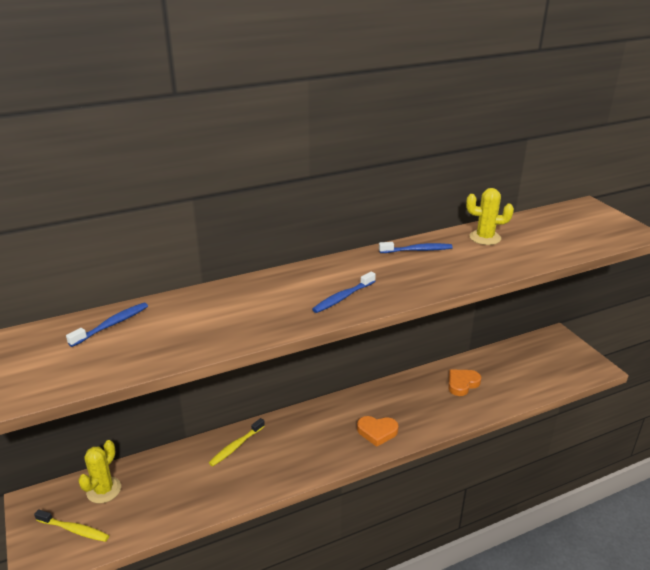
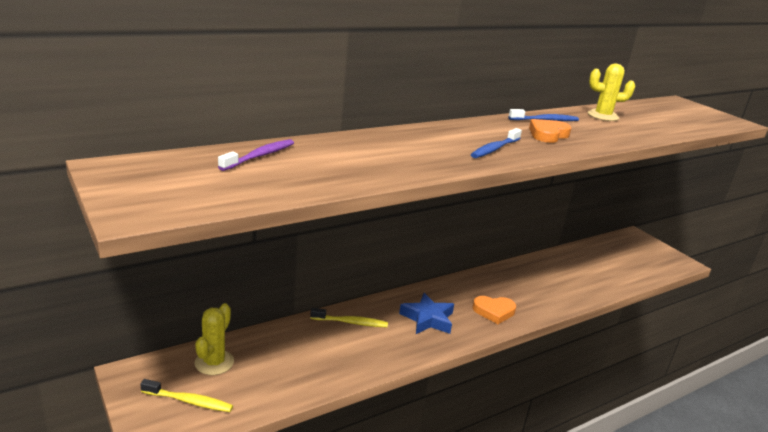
camera: 10 degrees left, 5 degrees down
blue toothbrush [66,302,148,347] -> purple toothbrush [218,139,294,171]
yellow toothbrush [209,418,265,466] -> yellow toothbrush turned 120 degrees counterclockwise [310,308,388,327]
orange heart [448,370,481,396] -> orange heart moved to [529,119,571,143]
none -> blue star [399,293,454,334]

